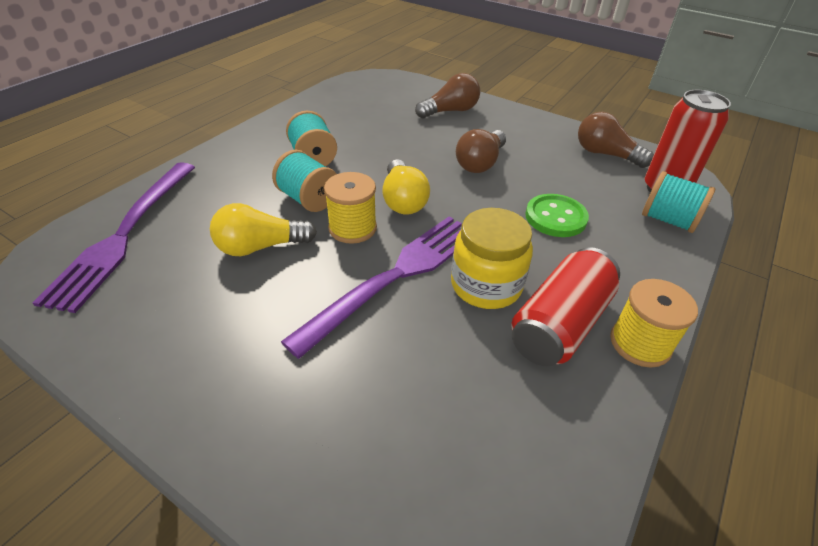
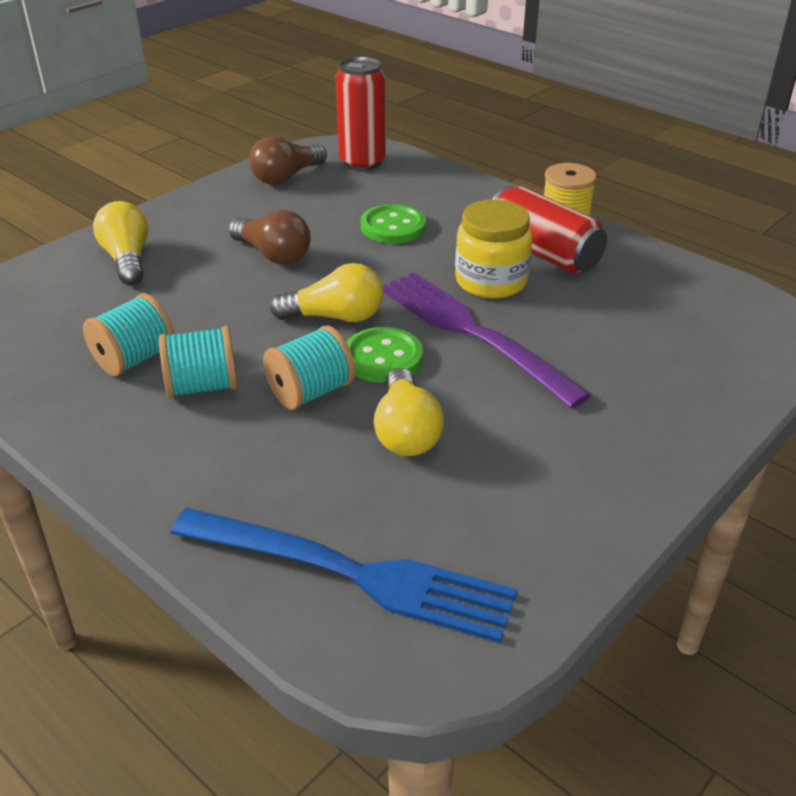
camera: 80 degrees left, 5 degrees down
purple fork [33,162,195,313] -> blue fork [170,508,517,643]
yellow spool [324,172,377,244] -> green button [346,327,423,383]
brown light bulb [415,73,480,118] -> yellow light bulb [93,201,148,285]
turquoise spool [642,171,716,233] -> turquoise spool moved to [83,293,174,376]

